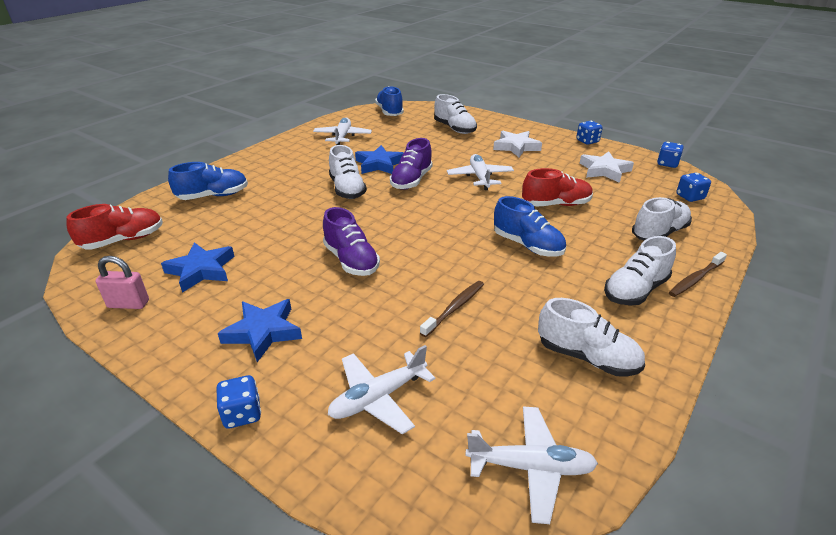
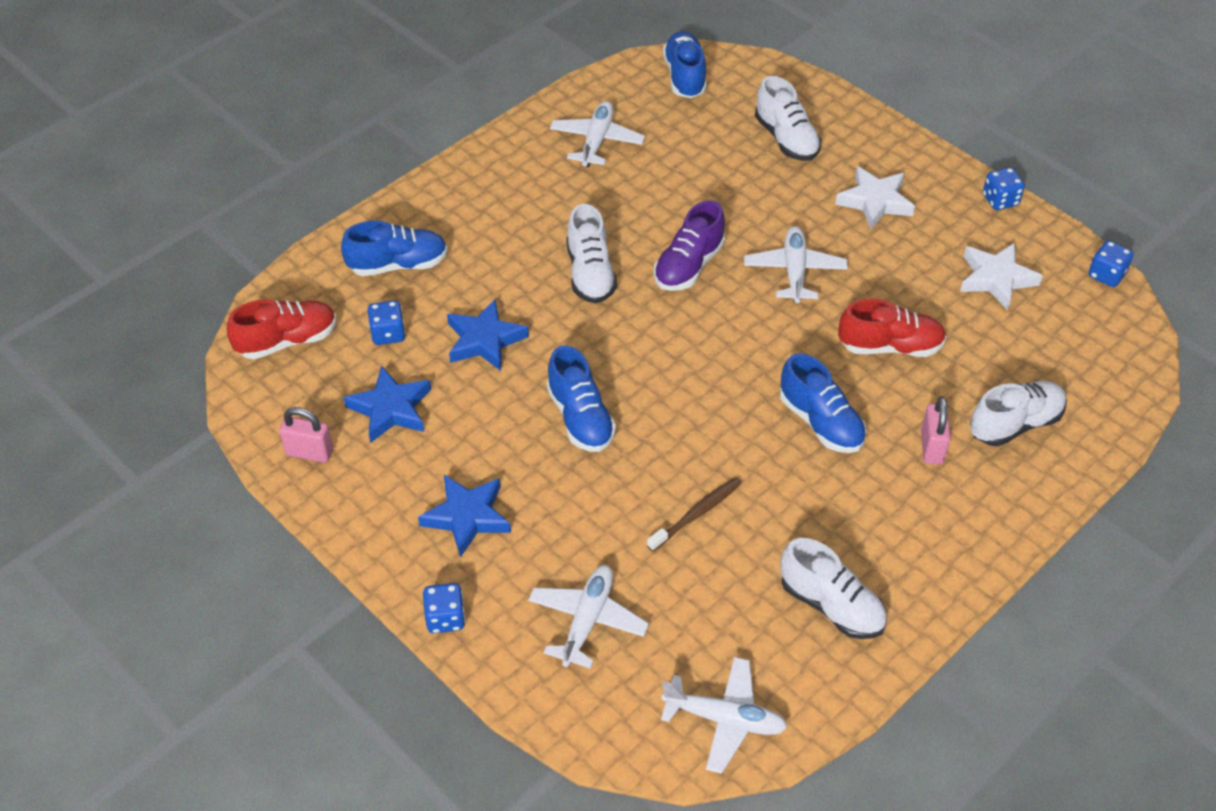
camera: 10 degrees right, 15 degrees up
purple shoe [323,207,380,276] -> blue shoe [547,345,616,452]
white plane [328,345,435,434] -> white plane turned 135 degrees clockwise [528,565,649,668]
blue star [355,145,403,174] -> blue star moved to [447,299,529,371]
white shoe [604,236,676,305] -> none
brown toothbrush [669,252,727,297] -> none
blue dice [676,173,711,202] -> blue dice moved to [368,300,406,345]
none -> pink padlock [921,397,951,464]

